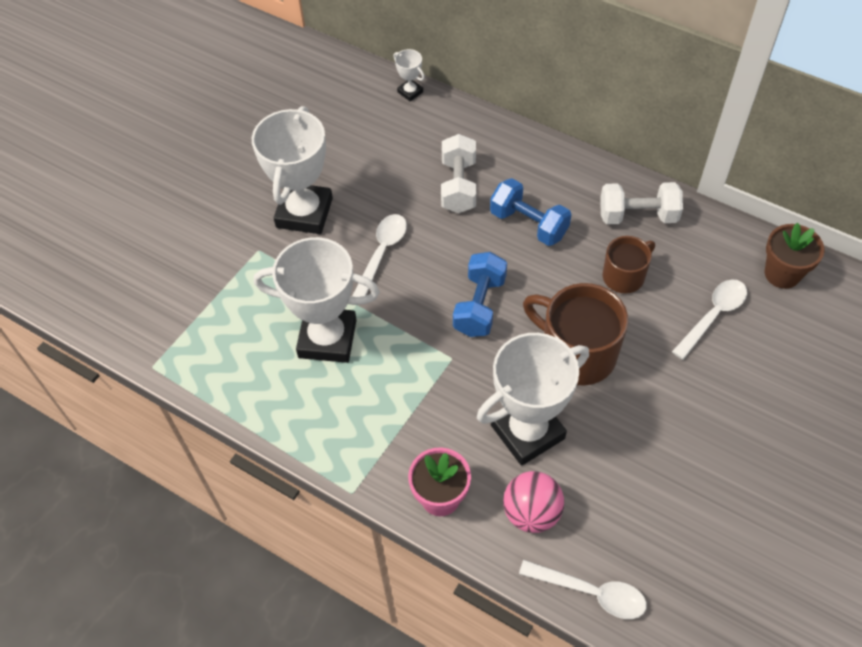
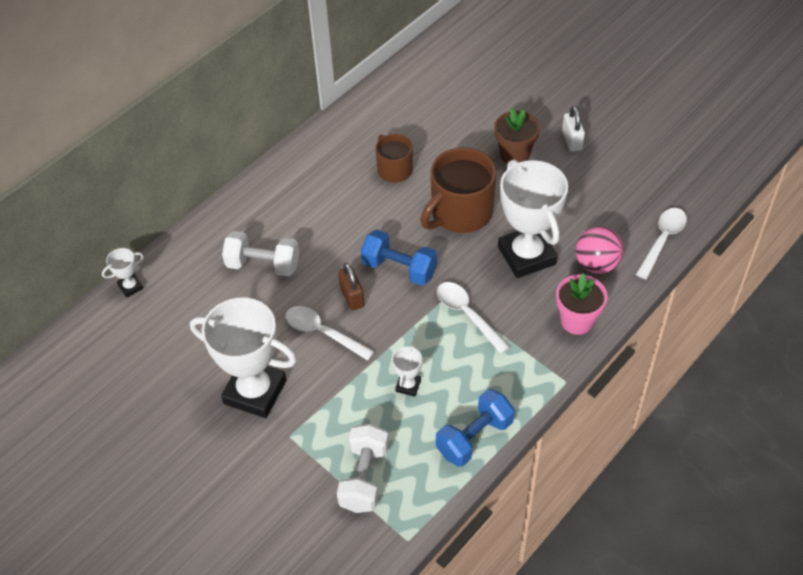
camera: 80 degrees left, 5 degrees down
white trophy [254,237,380,363] -> white trophy [392,344,422,397], size x0.43
blue dumbbell [490,178,571,246] -> blue dumbbell moved to [436,389,515,467]
white dumbbell [600,182,683,224] -> white dumbbell moved to [337,424,389,513]
white spoon [672,280,747,360] -> white spoon moved to [437,282,510,354]
brown flower pot [765,223,825,289] -> brown flower pot moved to [494,108,540,164]
none -> brown padlock [338,263,365,311]
none -> white padlock [562,106,585,152]

